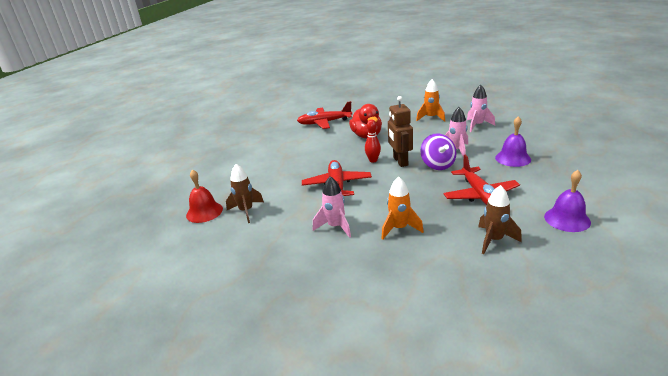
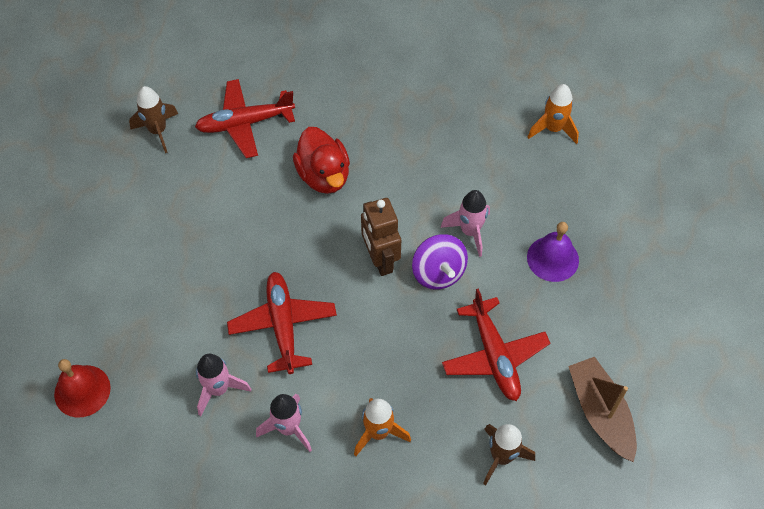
camera: 10 degrees left, 30 degrees up
brown rocket [226,164,264,223] -> brown rocket moved to [129,86,178,153]
red bowling pin [365,119,381,162] -> none
orange rocket [416,79,445,122] -> orange rocket moved to [528,84,579,144]
pink rocket [467,85,495,132] -> pink rocket moved to [196,354,251,416]
purple bell [544,170,591,232] -> brown boat [568,357,637,462]

